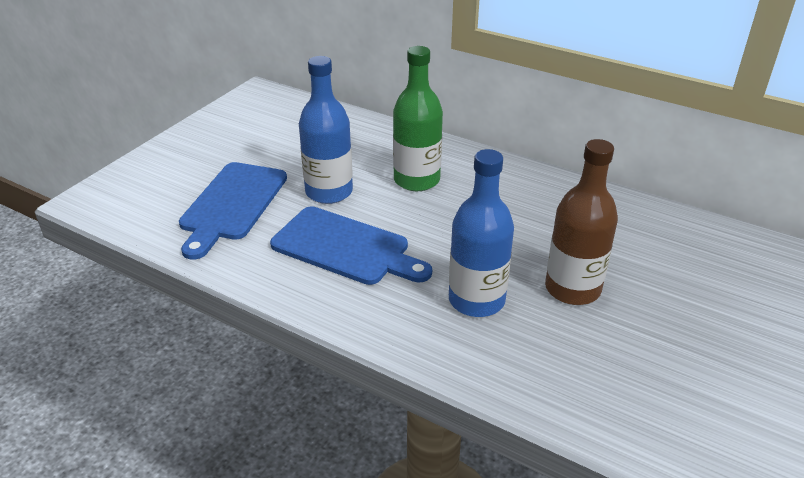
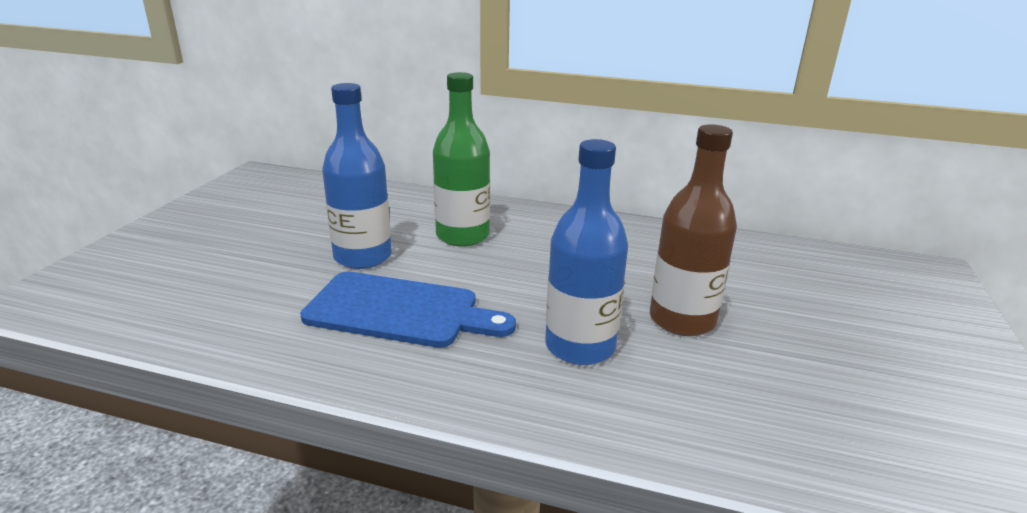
camera: 15 degrees left, 10 degrees down
blue cutting board [179,162,287,260] -> none

